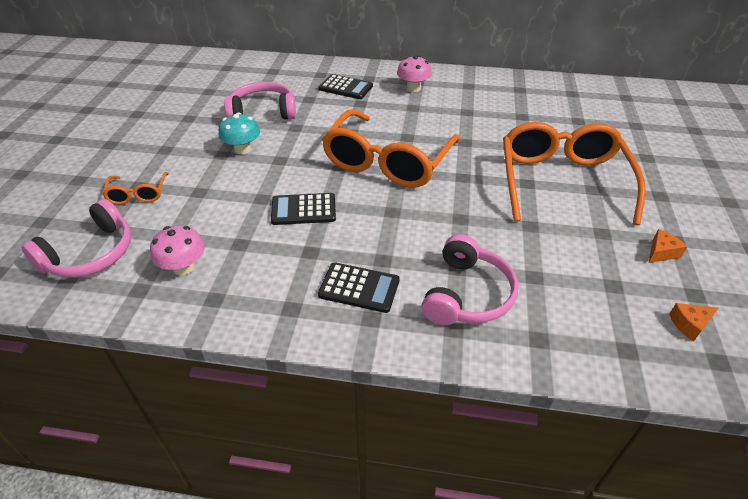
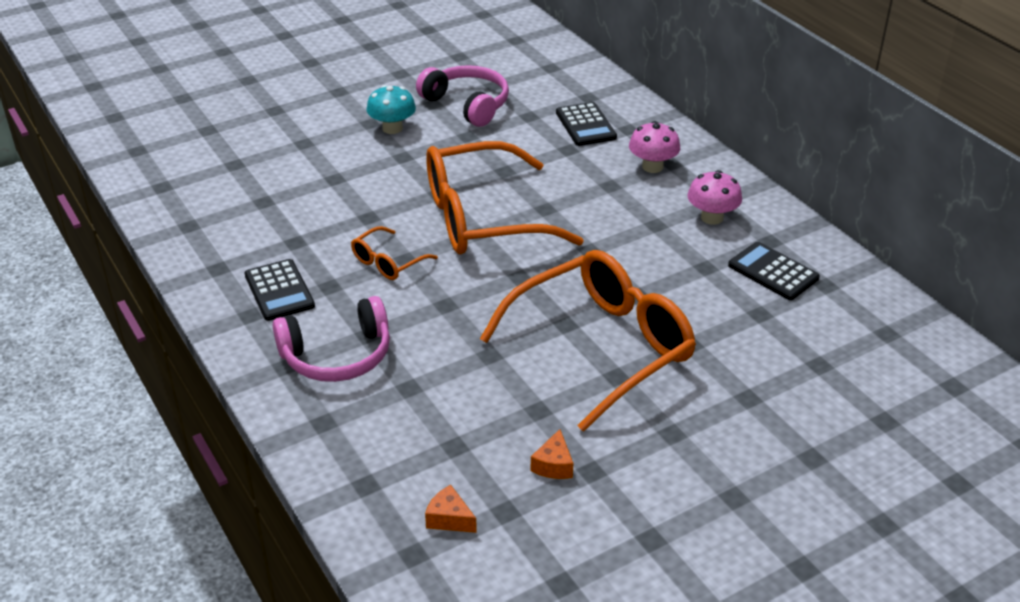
camera: 50 degrees right, 5 degrees down
pink headphones [21,199,131,277] -> none
orange glasses [102,172,169,205] -> orange glasses moved to [351,226,438,280]
pink mushroom [150,225,205,275] -> pink mushroom moved to [687,170,742,225]
black calculator [271,193,336,225] -> black calculator moved to [728,242,820,300]
orange cheese [649,229,688,263] -> orange cheese turned 90 degrees clockwise [531,429,573,479]

